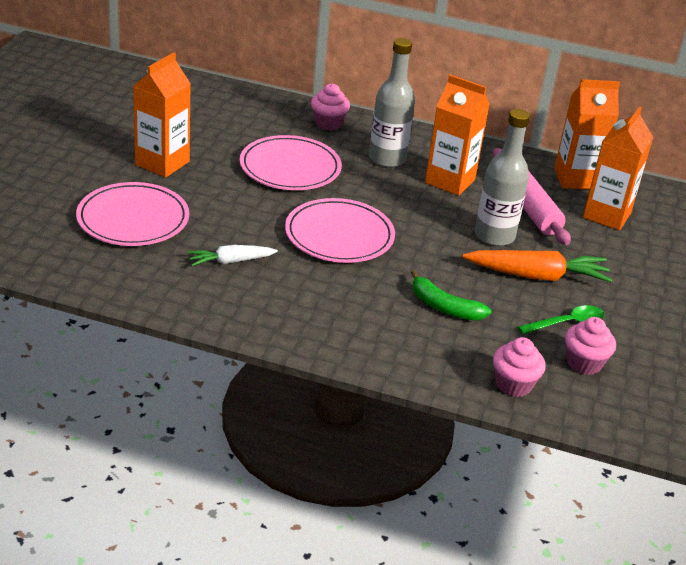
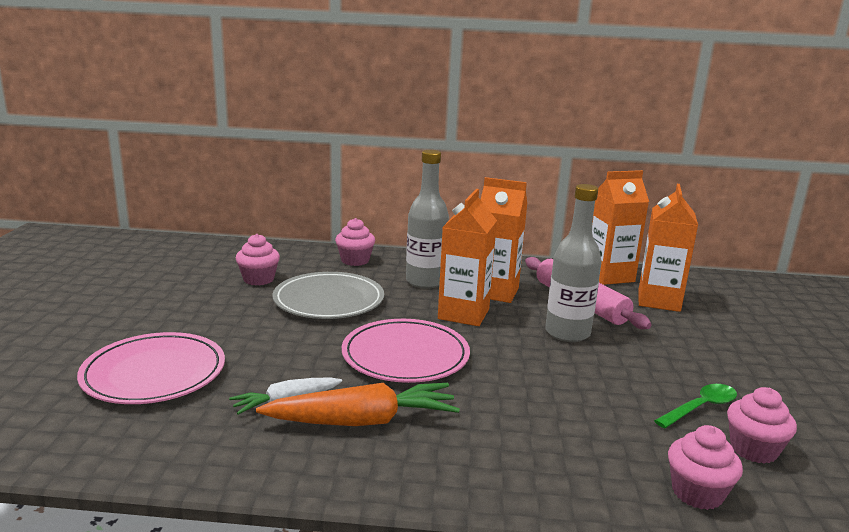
camera: 10 degrees left, 15 degrees down
orange carton [133,52,191,177] -> orange carton moved to [438,189,497,326]
pink plate [240,135,342,190] -> grey plate [272,272,384,319]
green banana [411,270,492,320] -> none
orange carrot [463,250,613,282] -> orange carrot moved to [256,383,460,426]
none -> pink cupcake [236,234,280,286]

